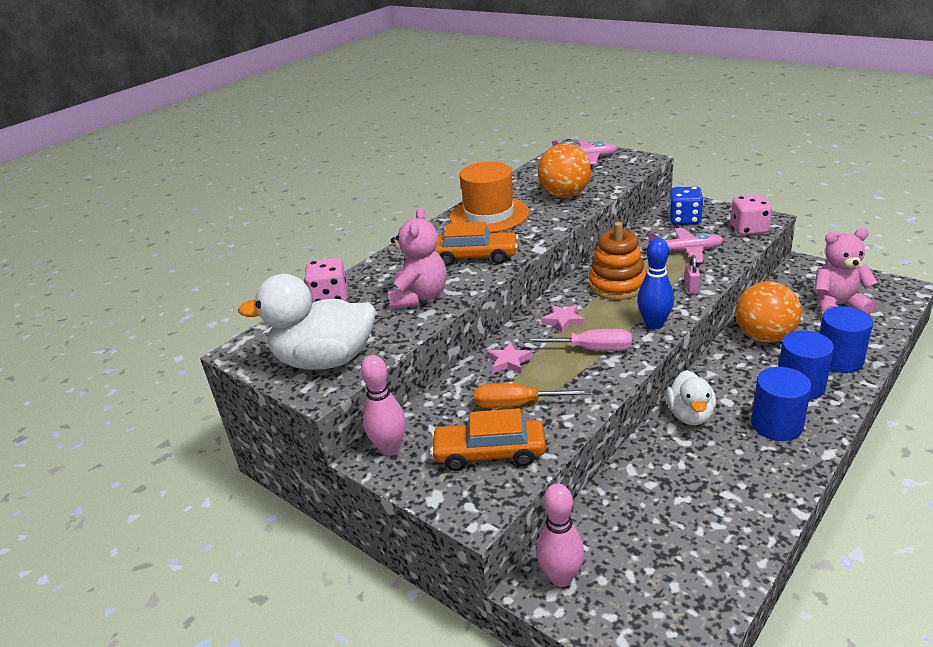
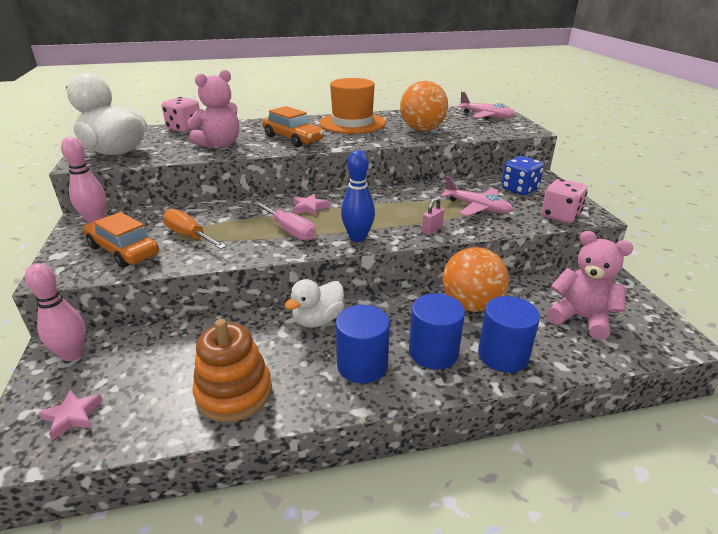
camera: 35 degrees right, 0 degrees up
pink star [487,342,532,374] -> pink star moved to [39,389,103,441]
orange stacking toy [589,222,646,300] -> orange stacking toy moved to [192,319,272,422]

